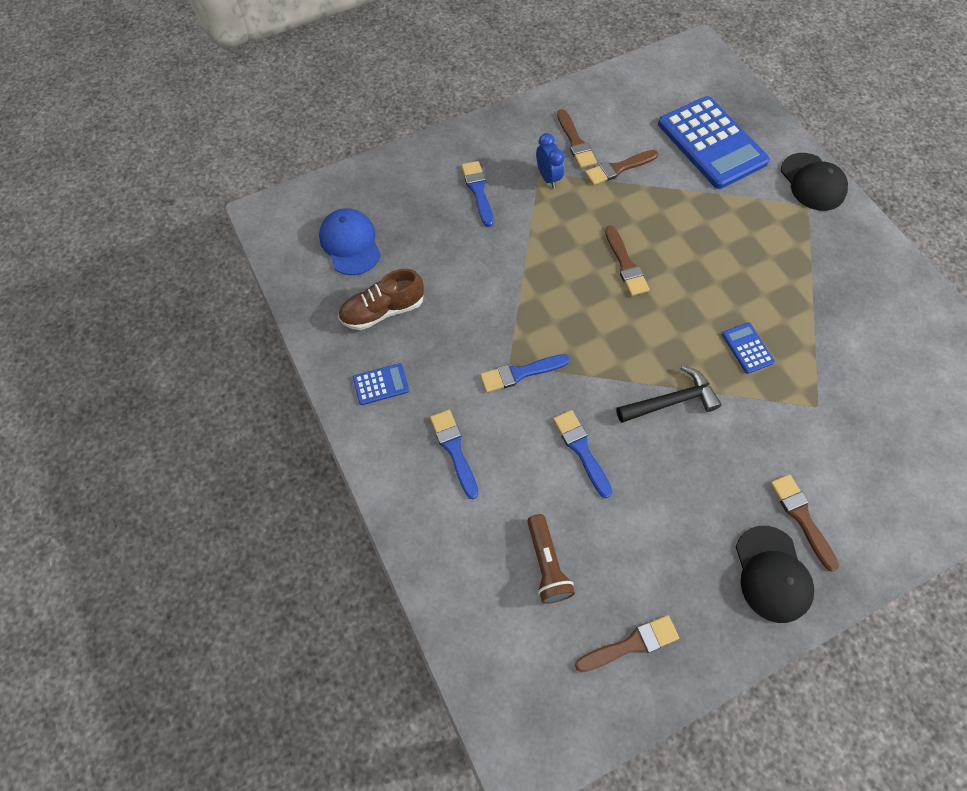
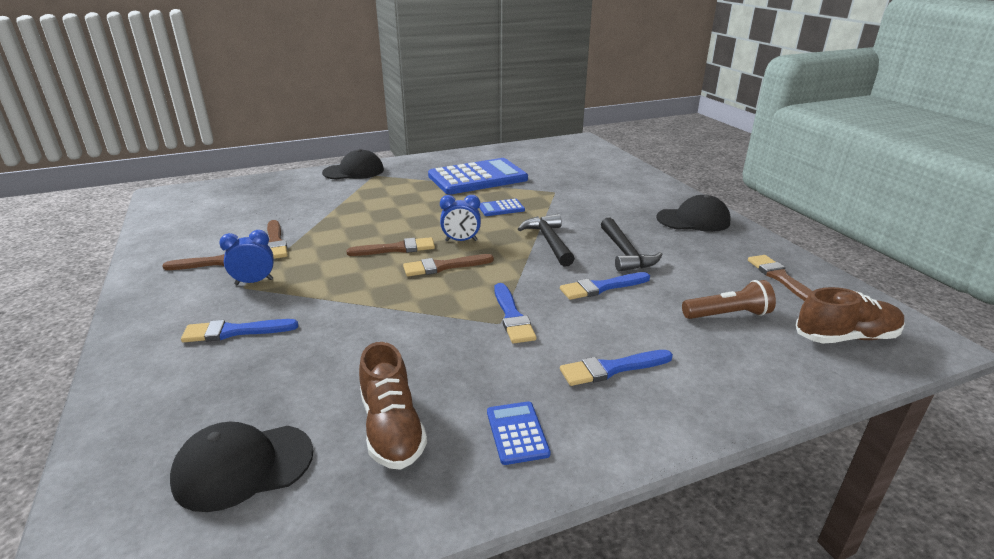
camera: 85 degrees left, 35 degrees down
blue cap [319,208,381,275] -> black cap [170,422,314,512]
blue calculator [658,96,770,189] -> blue calculator moved to [428,158,528,195]
brown brush [770,474,839,572] -> brown brush moved to [403,254,494,276]
none -> blue clock [440,195,481,241]
none -> black hammer [601,218,663,272]
none -> brown shoe [796,287,905,343]

